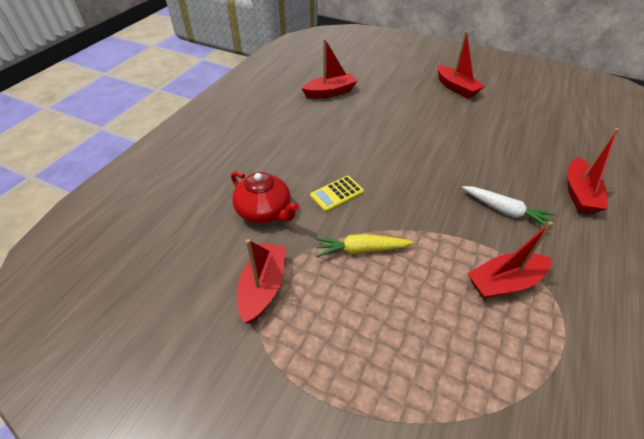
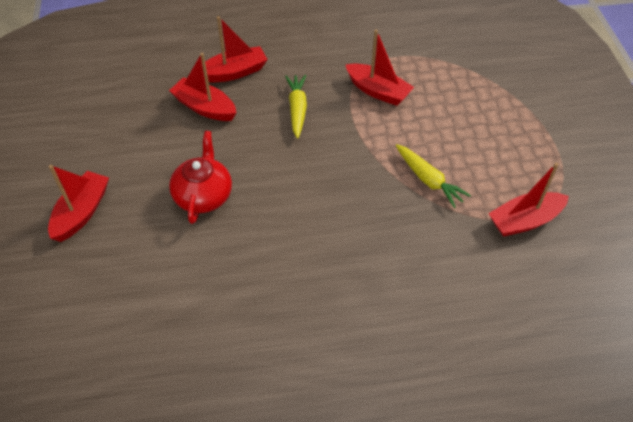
camera: 125 degrees left, 5 degrees up
red teapot [231,171,299,224] -> red teapot moved to [169,131,232,224]
red boat [301,39,357,99] -> red boat moved to [169,53,237,121]
yellow calculator [310,176,364,212] -> none
white carrot [462,186,555,229] -> yellow carrot [285,75,307,139]

